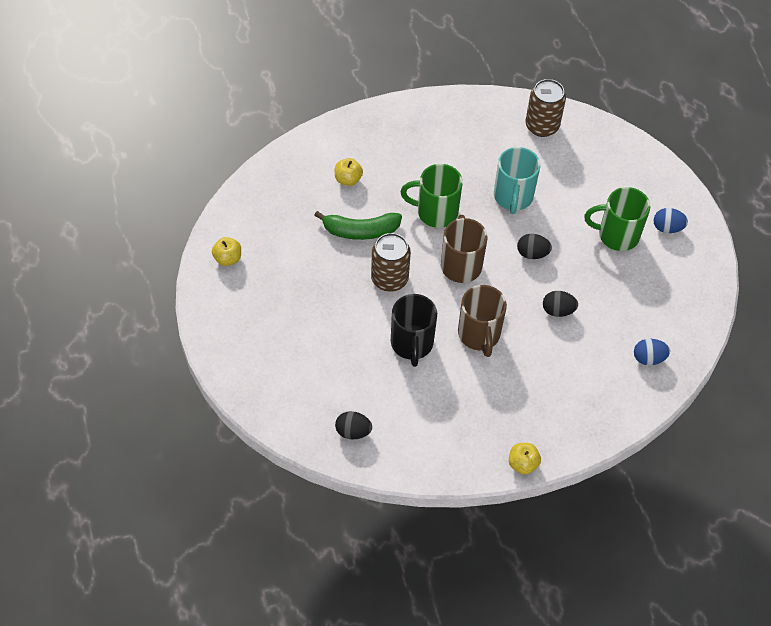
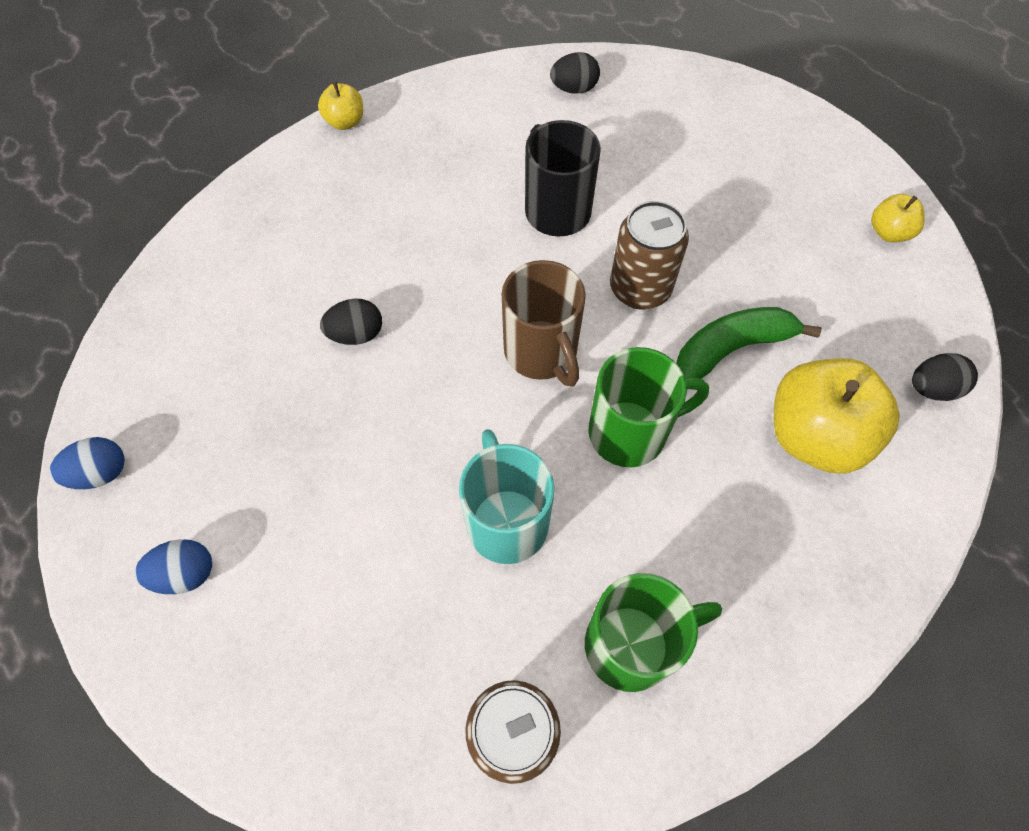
camera: 160 degrees right, 5 degrees up
yellow apple [335,158,363,186] -> yellow apple [774,358,900,474], size x2.03
brown mug [458,285,507,357] -> none
black egg [517,234,552,259] -> black egg moved to [912,353,978,401]
green mug [584,187,650,251] -> green mug moved to [585,573,722,692]
blue egg [634,339,670,365] -> blue egg moved to [49,437,125,489]

